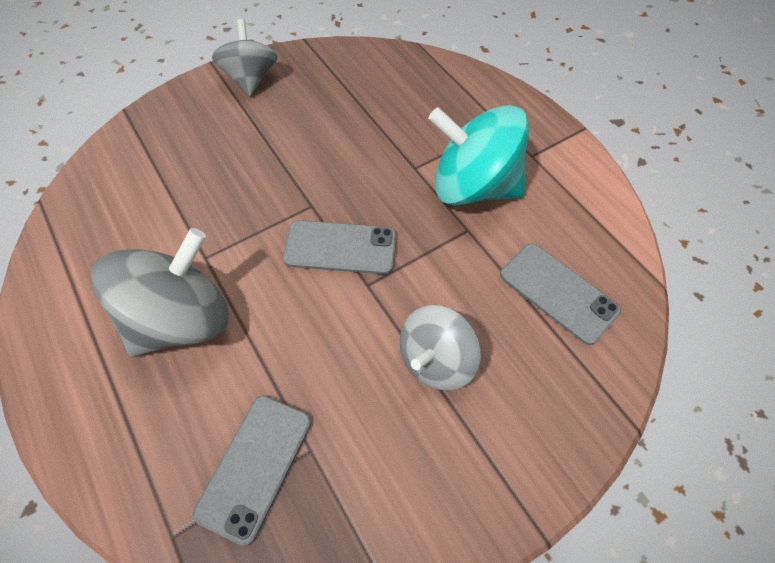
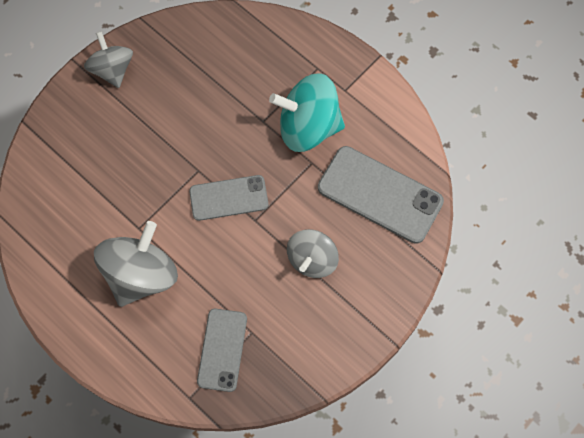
camera: 15 degrees left, 10 degrees up
grey phone [500,243,621,345] -> grey phone [318,146,444,244], size x1.56

